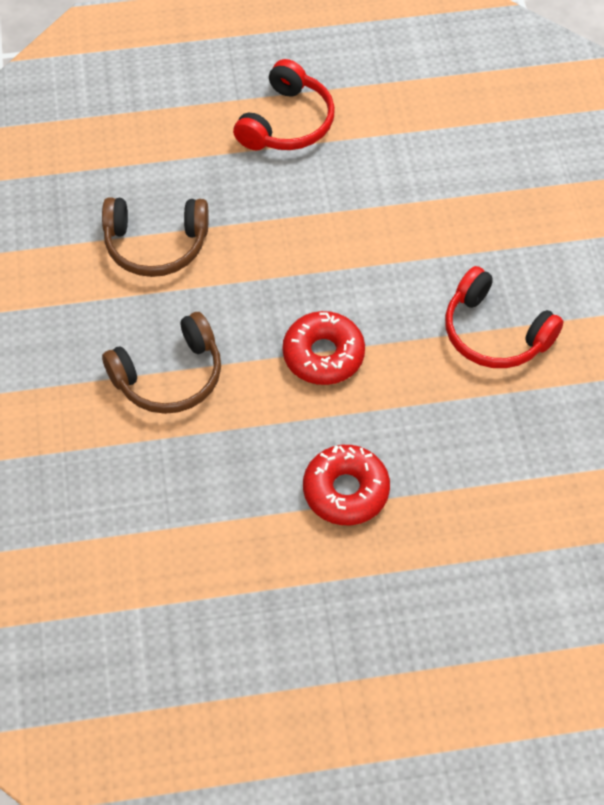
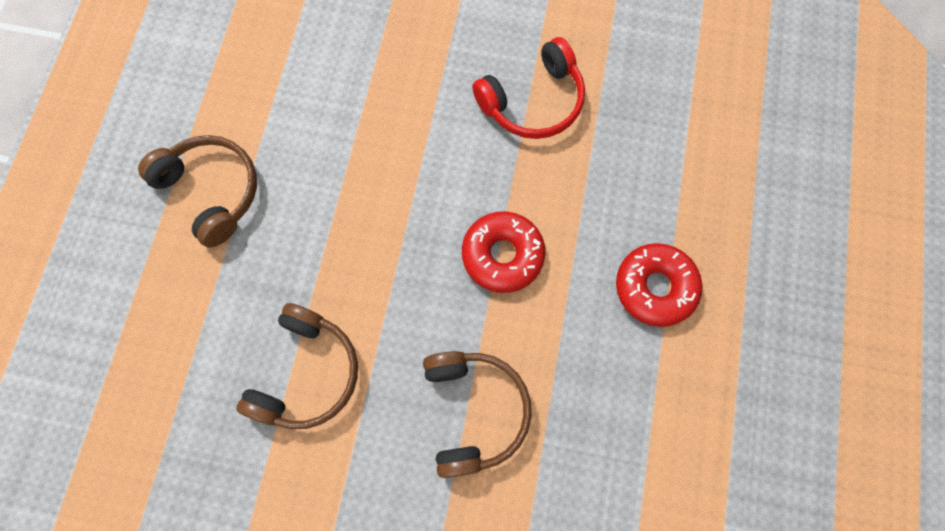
camera: 70 degrees left, 15 degrees up
red headphones [233,59,335,150] -> brown headphones [138,135,257,247]

